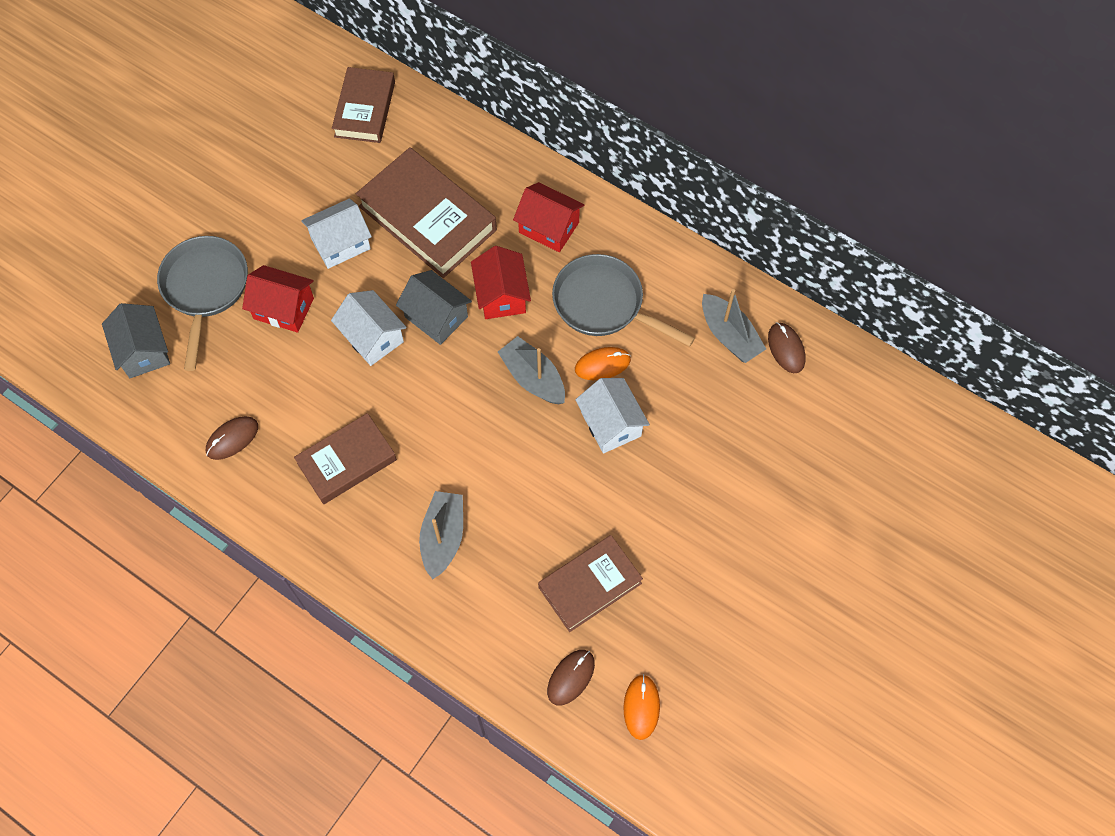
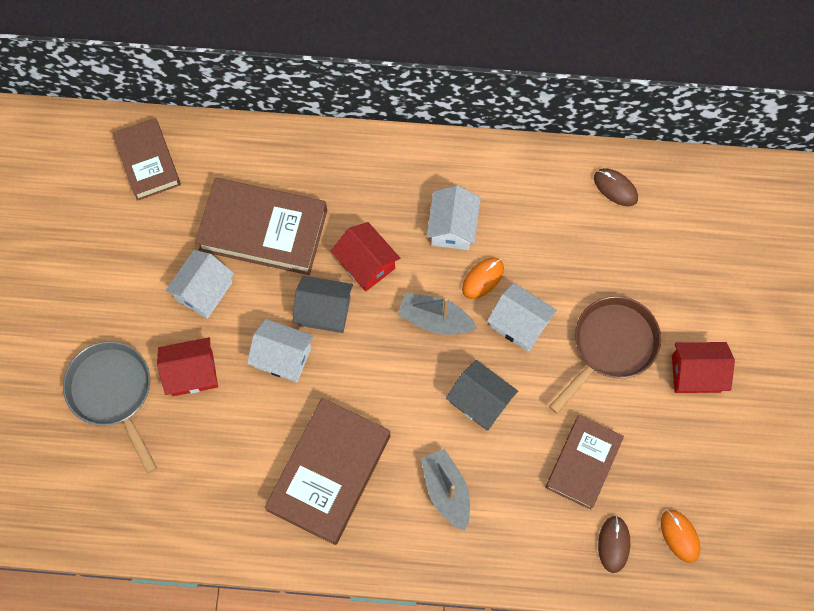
camera: 30 degrees left, 5 degrees up
grey house [102,303,170,378] -> grey house moved to [446,360,518,430]
brown mouse [206,416,258,460] -> none
brown book [294,413,397,504] -> brown book [265,398,390,545], size x1.54
red house [513,182,584,252] -> red house moved to [672,342,735,393]
grey pan [552,254,695,347] -> white house [426,186,481,250]
grey boat [702,289,766,363] -> none
none -> brown pan [549,296,661,414]

